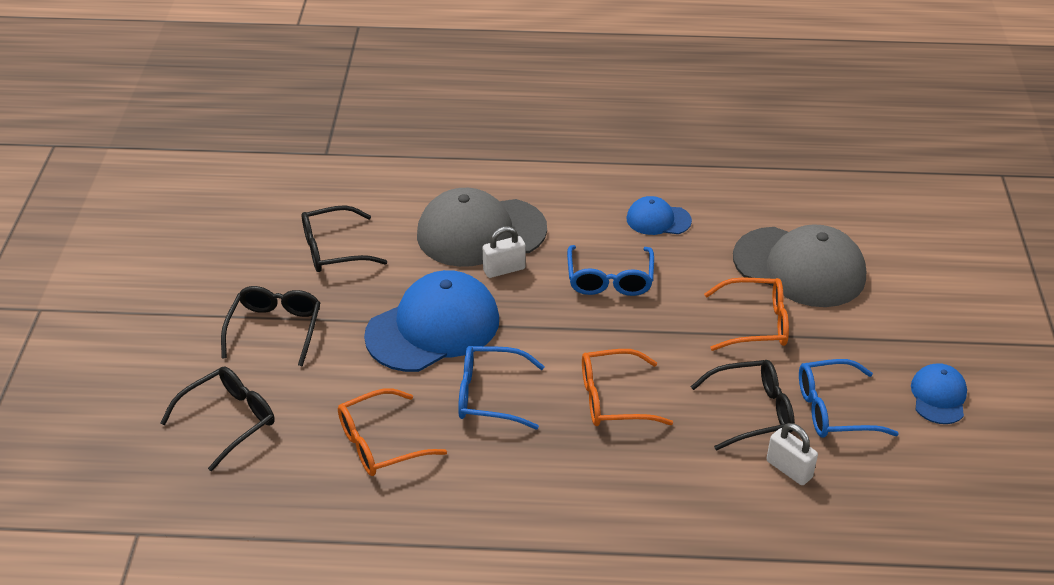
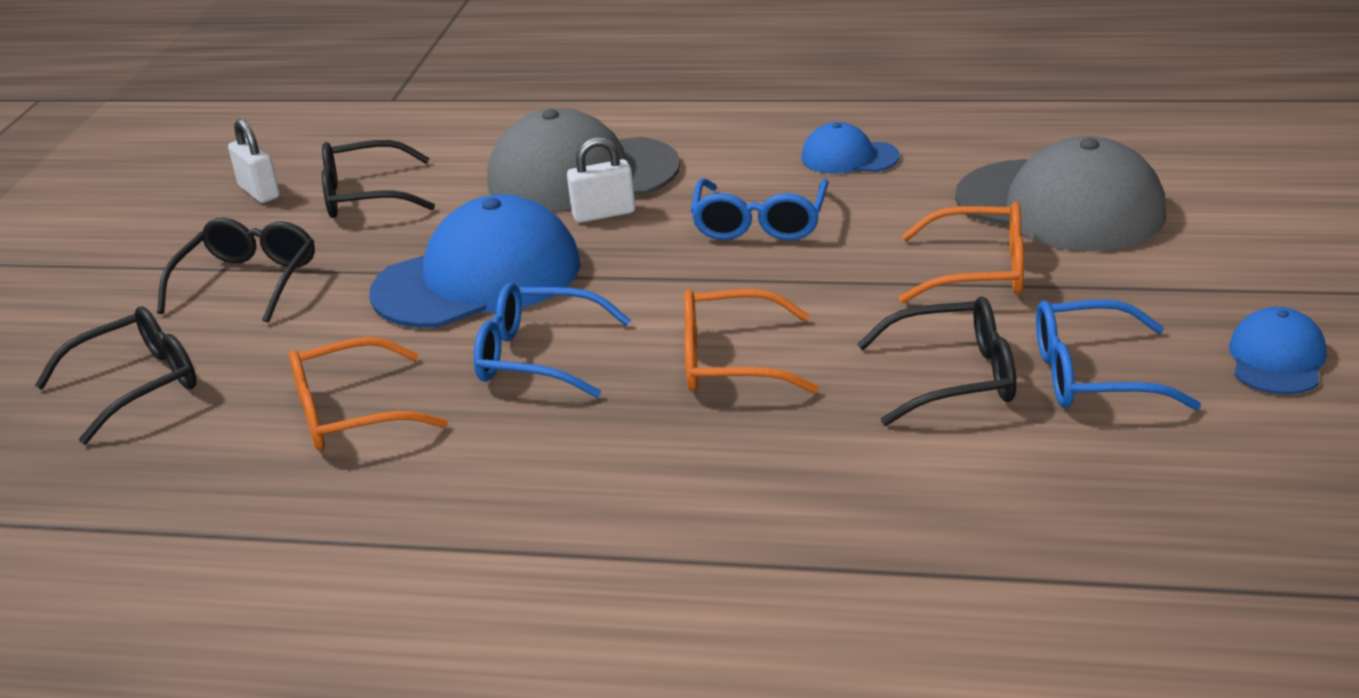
camera: 10 degrees right, 10 degrees down
white padlock [766,423,818,485] -> white padlock moved to [228,119,280,203]

